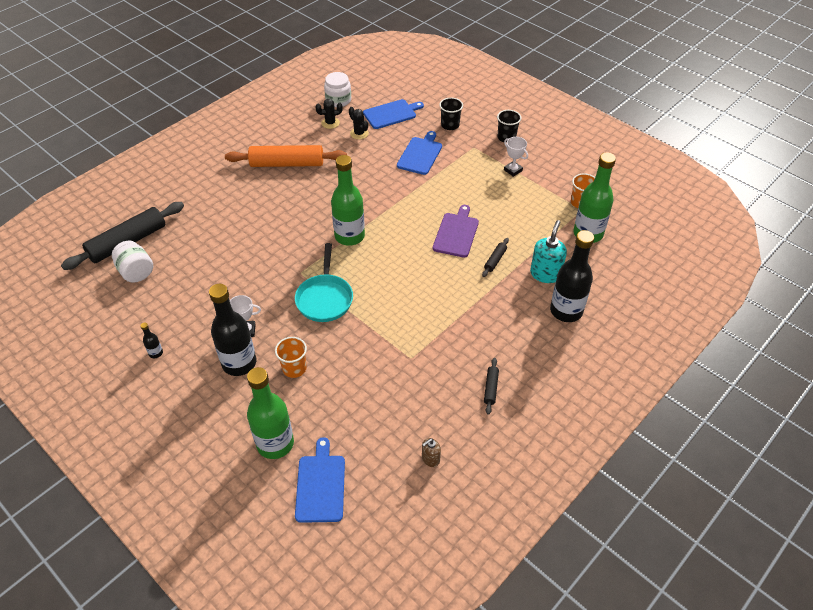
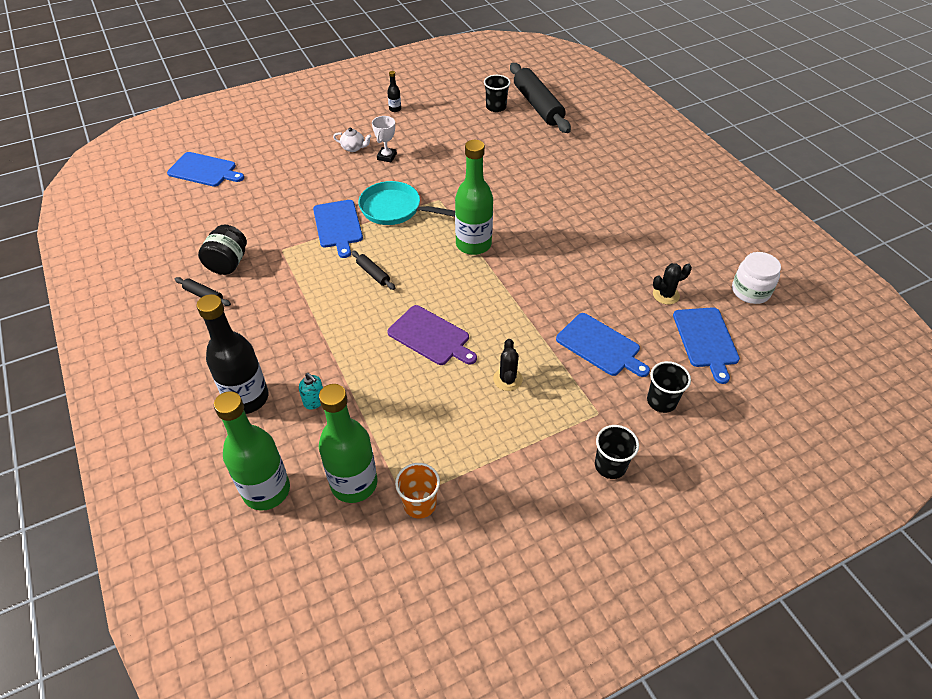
camera: 110 degrees right, 0 degrees up
white jar [112,241,153,282] -> black cup [484,75,511,112]
black bottle [209,284,256,376] -> white teapot [333,128,372,152]
orange rolling pin [225,145,347,167] -> none
green bottle [247,367,294,459] -> green bottle moved to [214,391,290,511]
orange cup [275,337,307,378] -> none
black cactus [315,99,343,129] -> black cactus moved to [493,339,523,391]
brown soap dispenser [422,438,441,467] -> none
black rolling pin [482,238,509,277] -> black rolling pin moved to [351,250,395,290]
white trophy [504,137,528,177] -> none
turquoise soap dispenser [530,220,567,283] -> turquoise soap dispenser [299,373,323,409], size x0.55
none -> black jar [198,225,247,275]
none -> blue cutting board [313,200,363,258]

